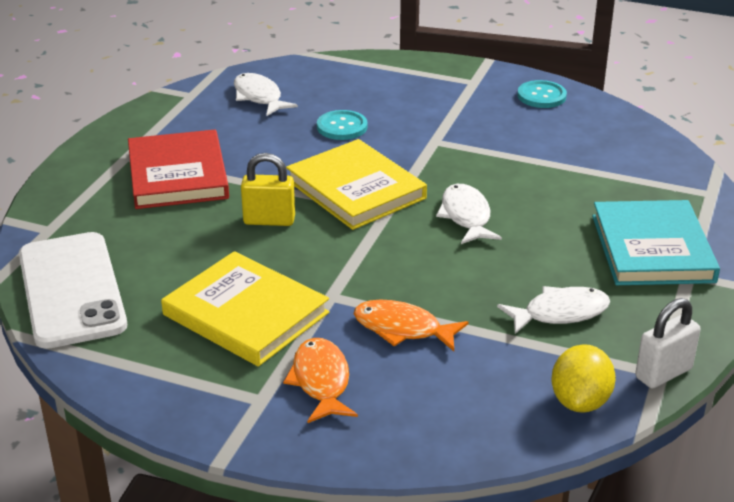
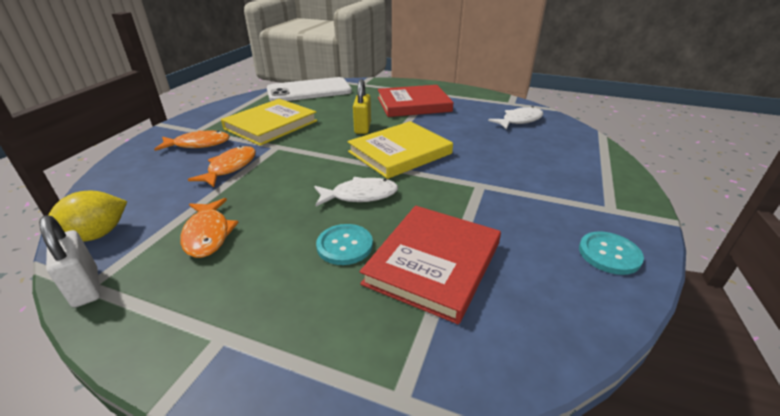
camera: 90 degrees right, 0 degrees up
turquoise button [317,110,368,140] -> turquoise button moved to [316,224,373,265]
white fish [497,286,610,334] -> orange fish [180,198,239,258]
yellow lemon [551,344,616,413] -> yellow lemon turned 60 degrees counterclockwise [48,191,127,242]
turquoise book [592,200,720,285] -> none
none -> red book [360,206,501,324]

